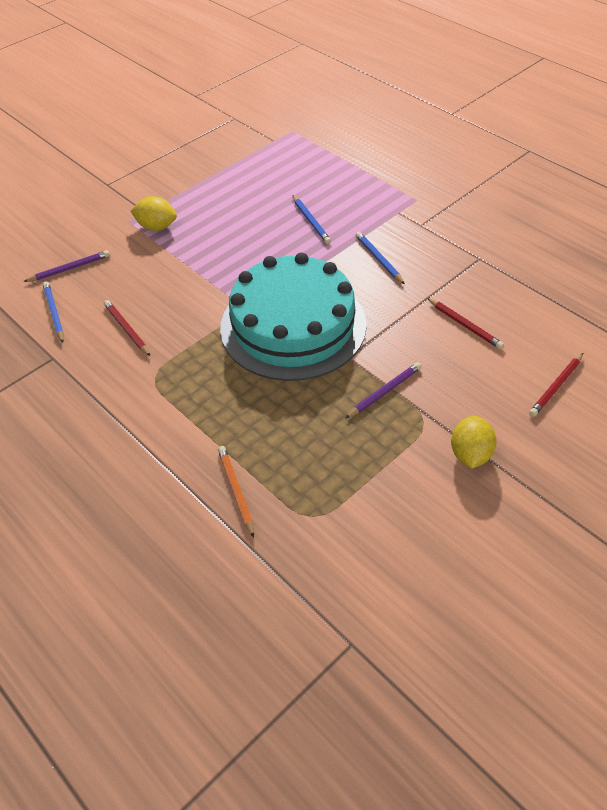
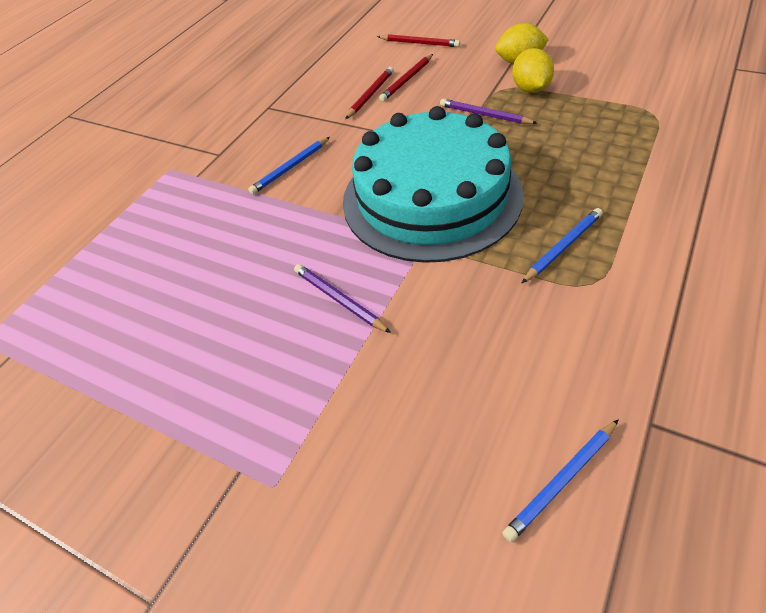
camera: 105 degrees left, 0 degrees up
purple pencil [23,250,110,282] -> purple pencil moved to [294,264,391,333]
red pencil [104,300,151,357] -> red pencil moved to [379,54,433,102]
yellow lemon [131,196,177,231] -> yellow lemon moved to [512,48,554,93]
orange pencil [218,446,254,538] -> none
blue pencil [292,195,331,244] -> blue pencil moved to [522,208,603,283]

